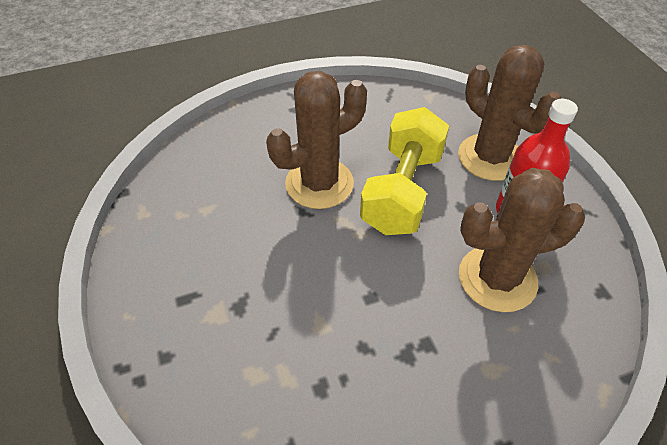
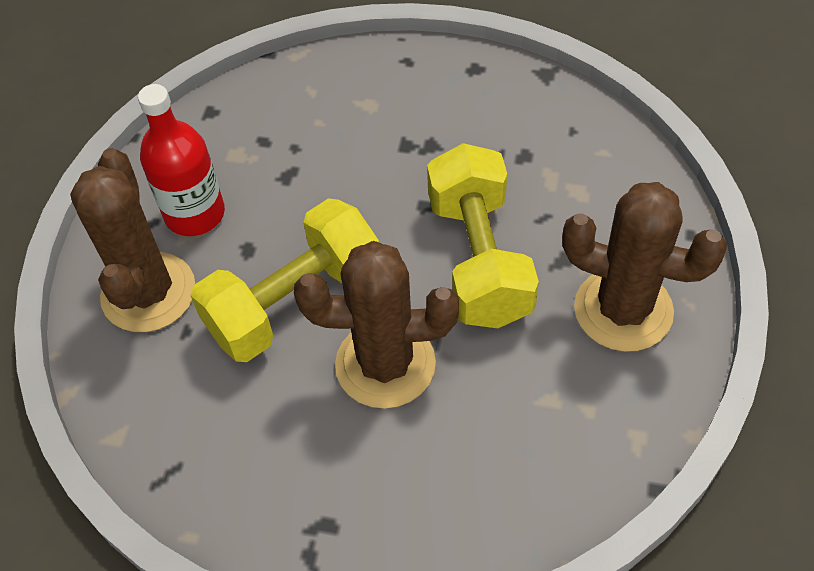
camera: 145 degrees left, 5 degrees up
brown cactus [459,168,585,312] -> brown cactus moved to [562,182,727,352]
none -> yellow dumbbell [427,143,539,328]

